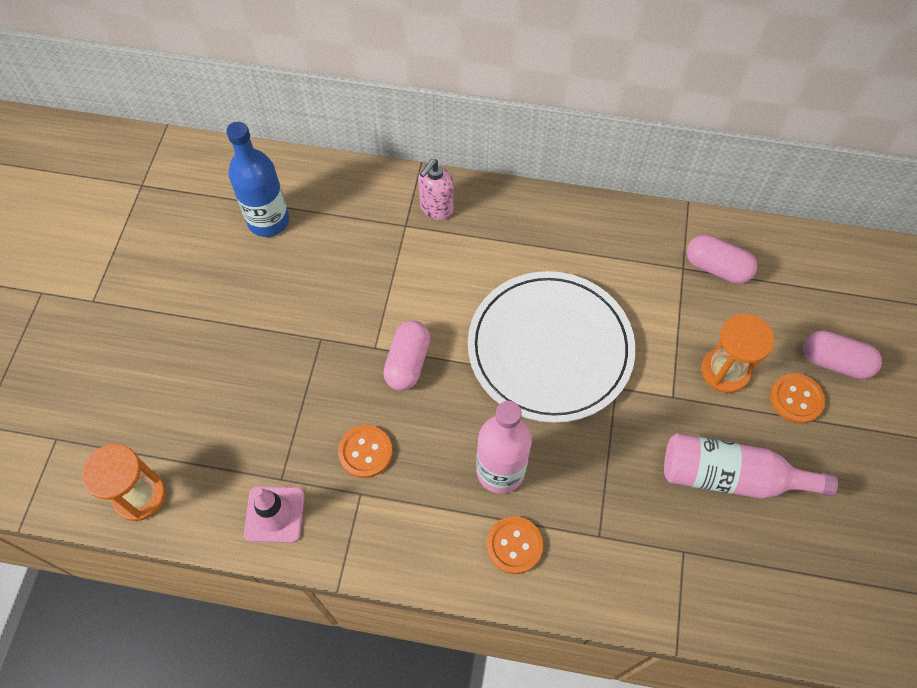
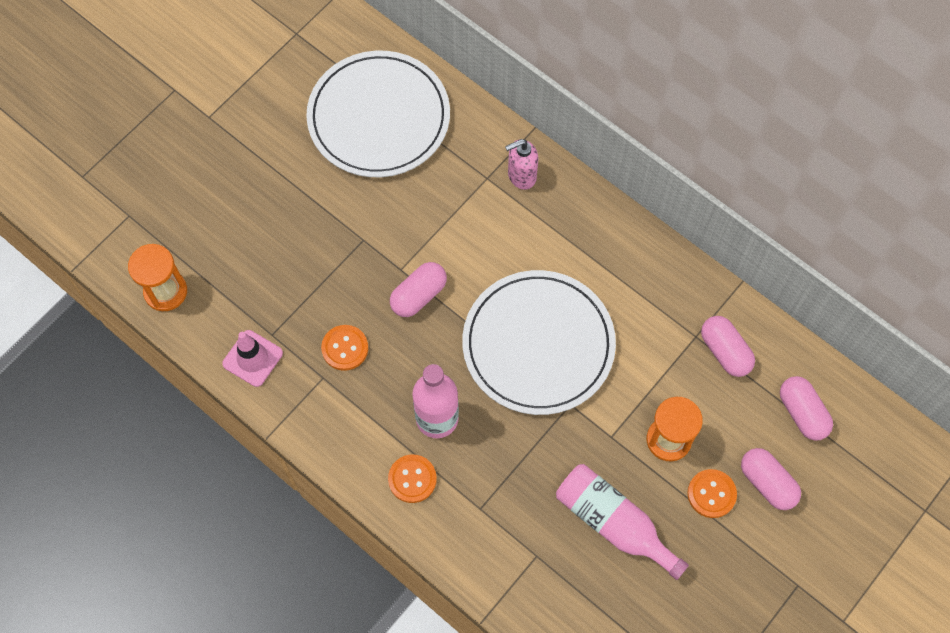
camera: 30 degrees right, 5 degrees up
blue bottle [226,122,289,237] -> white plate [306,51,450,177]
none -> pink capsule [780,376,833,441]

